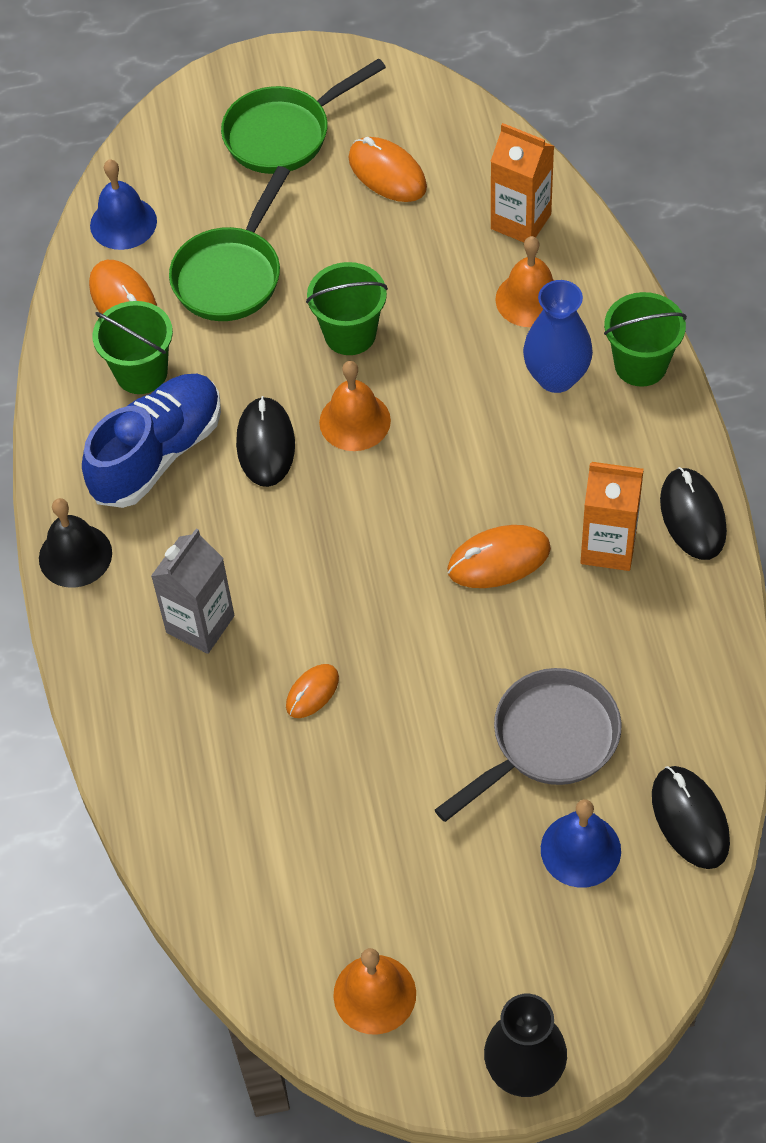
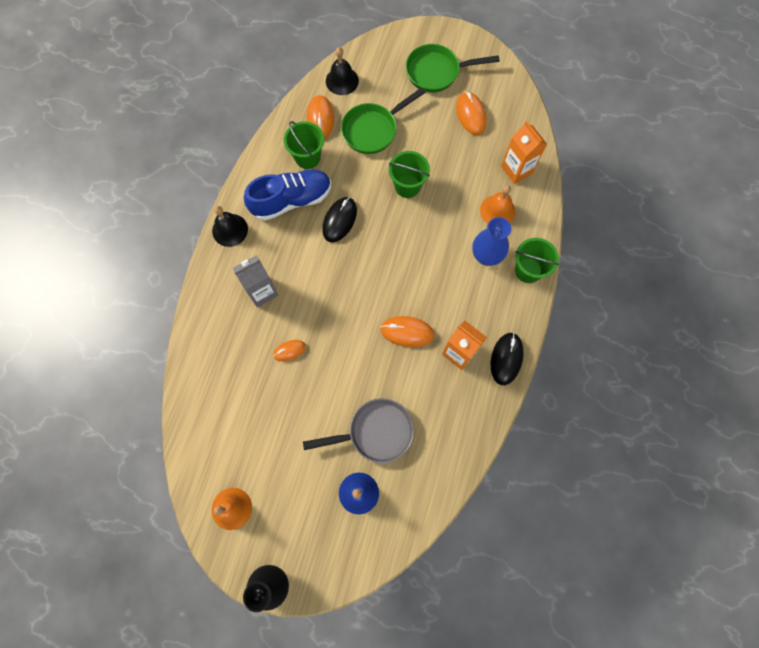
camera: 25 degrees right, 15 degrees up
blue bell [90,159,157,250] -> black bell [326,47,359,95]
orange bell [319,361,391,451] -> none
black mouse [652,766,730,869] -> none

